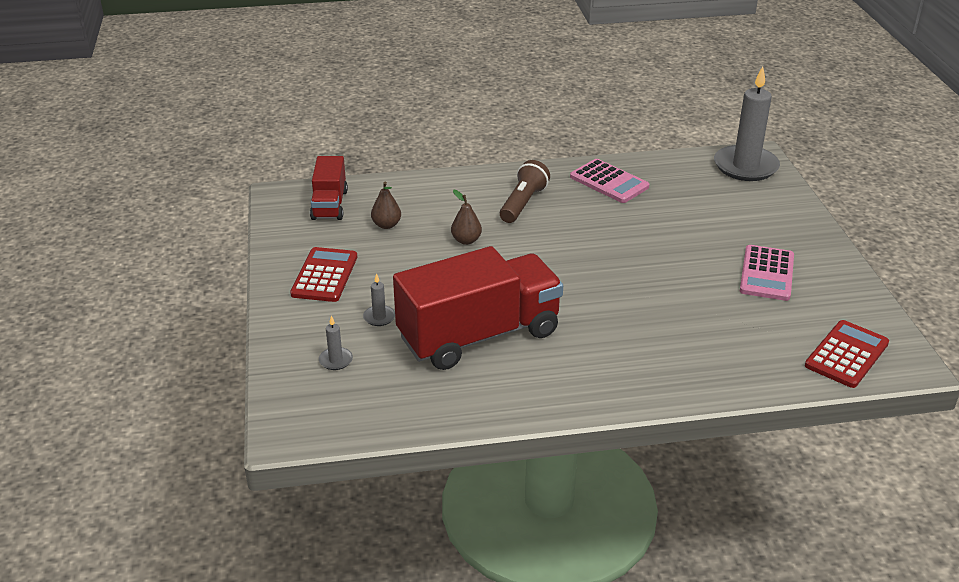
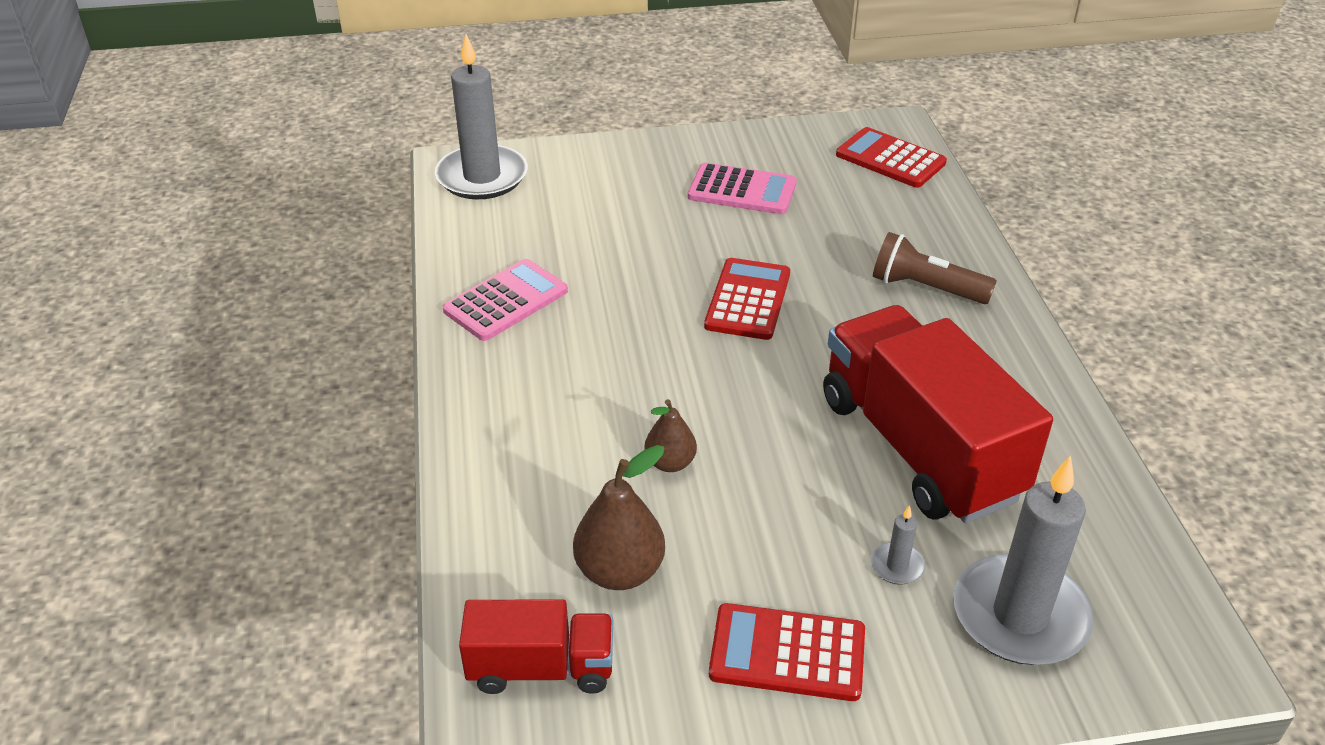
camera: 90 degrees left, 5 degrees up
grey candle [319,316,353,370] -> grey candle [954,455,1094,665], size x2.43
brown pear [371,182,401,229] -> brown pear [573,445,665,590], size x1.60
brown flashlight [500,160,550,223] -> brown flashlight moved to [873,232,997,304]
none -> red calculator [704,258,790,340]

